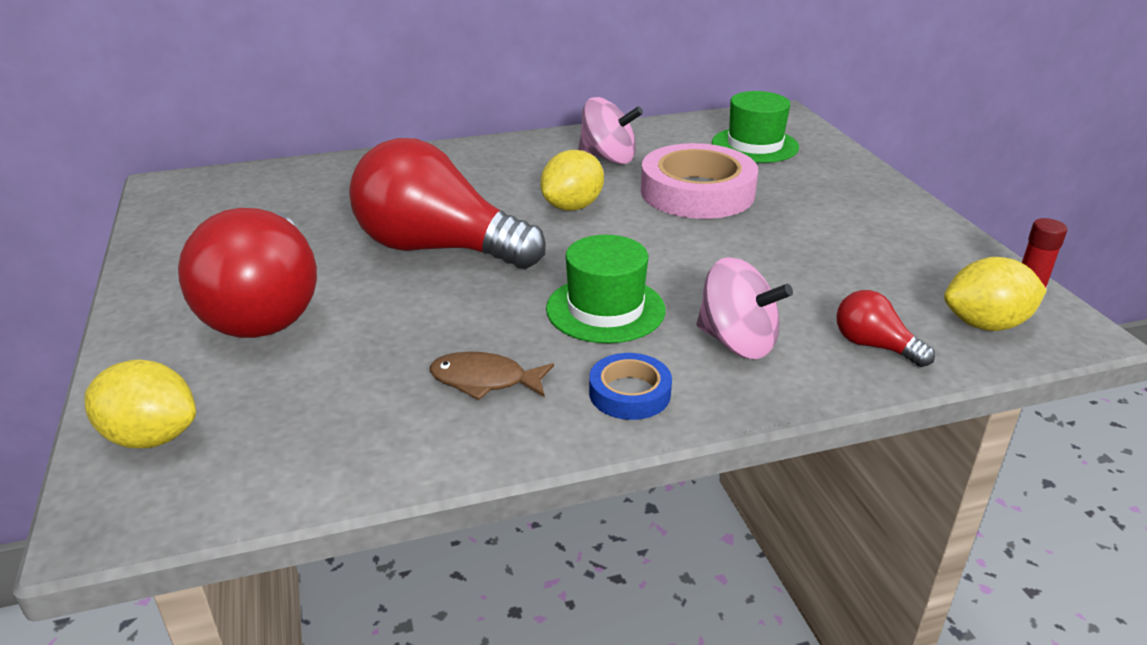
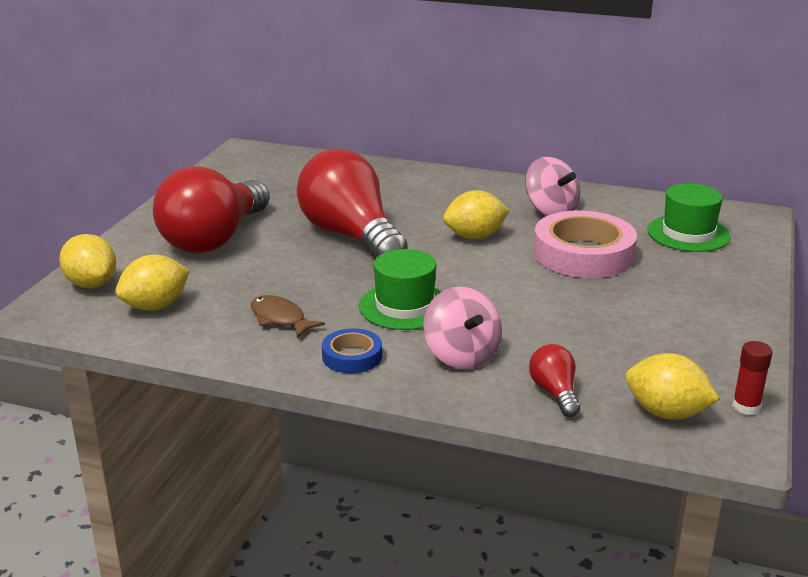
camera: 35 degrees right, 5 degrees down
none -> yellow lemon [115,255,190,310]

